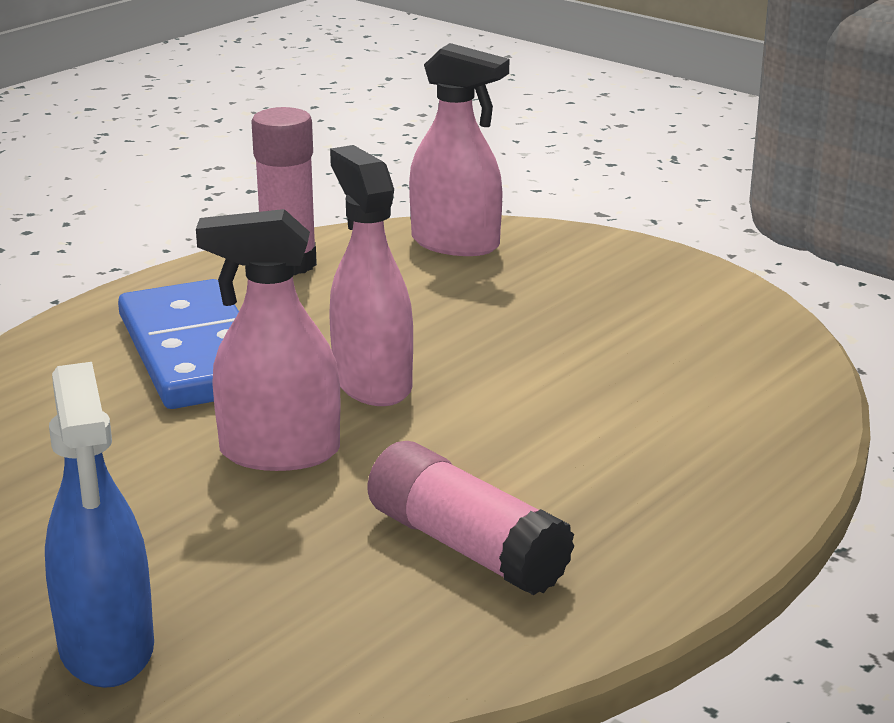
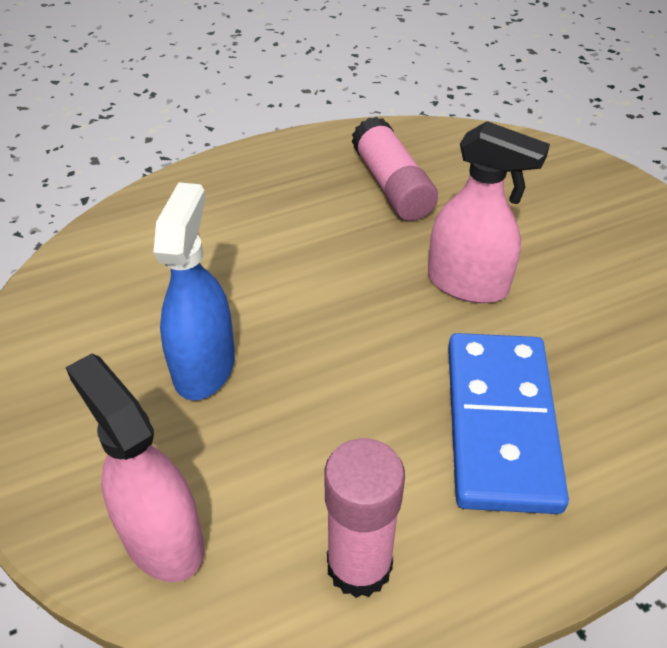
camera: 155 degrees left, 20 degrees up
blue spray bottle [45,362,154,688] -> blue spray bottle moved to [154,182,235,400]
pink spray bottle [329,145,413,406] -> none

